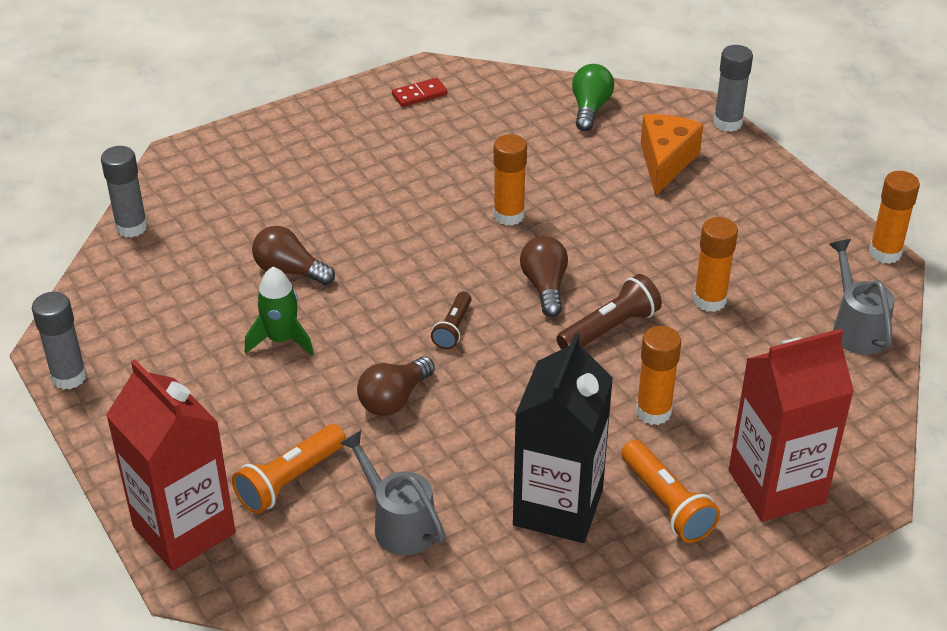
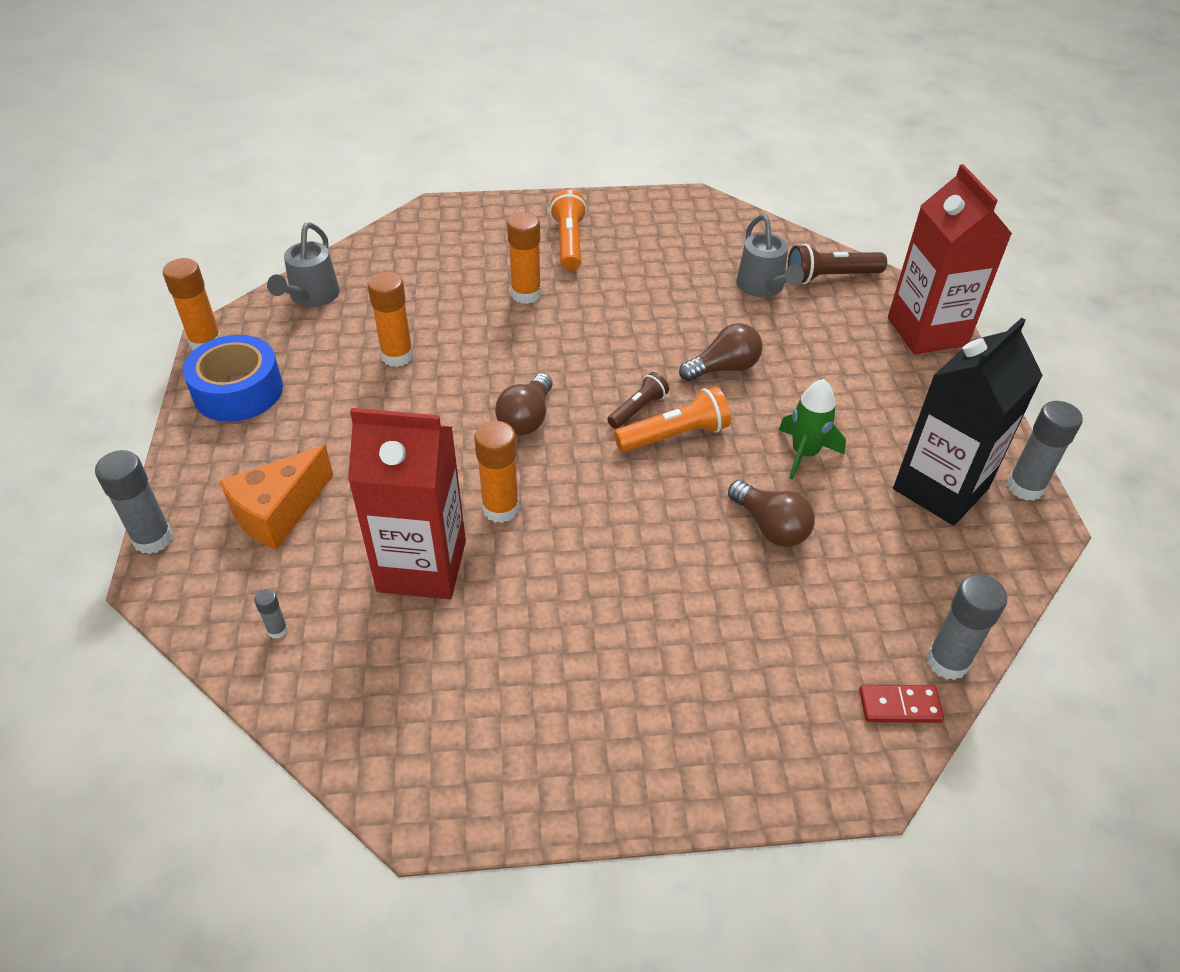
camera: 155 degrees left, 5 degrees up
orange flashlight [232,424,346,514] -> orange flashlight moved to [614,387,731,452]
red domino [392,78,448,107] -> red domino moved to [859,685,944,723]
black carton [513,333,613,543] -> black carton moved to [893,318,1043,526]
brown flashlight [556,274,662,350] -> brown flashlight moved to [788,244,887,284]
green light bulb [572,64,614,131] -> grey glue stick [254,589,288,639]
red carton [729,329,854,522] -> red carton moved to [348,408,466,599]
none -> blue tape [183,335,283,422]

